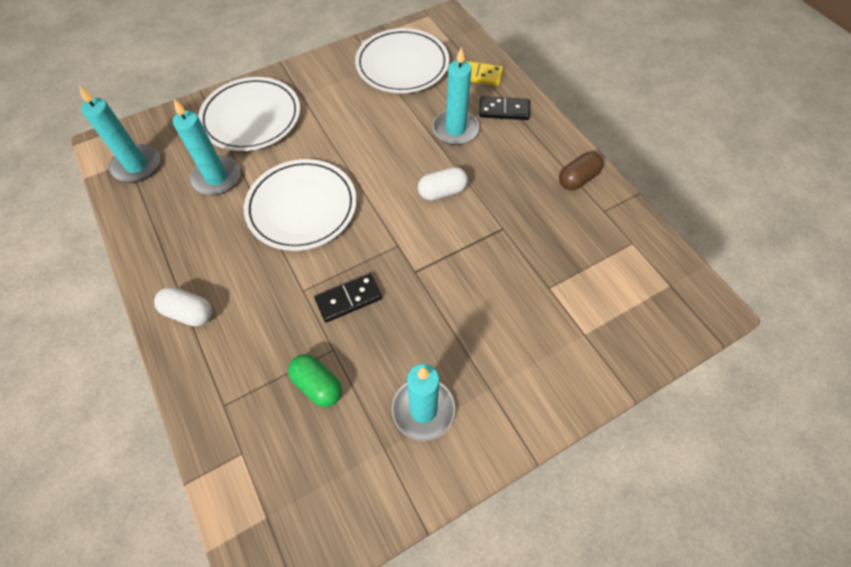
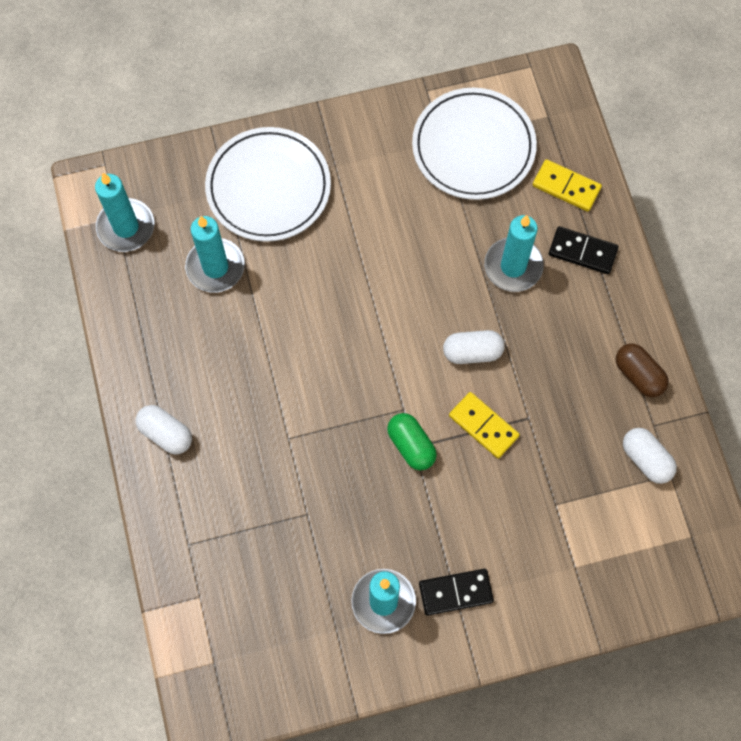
camera: 15 degrees right, 10 degrees up
white plate [244,159,357,251] -> none
green capsule [288,354,342,407] -> green capsule moved to [387,413,437,470]
black domino [314,273,382,323] -> black domino moved to [419,569,494,616]
brown capsule [559,152,603,190] -> brown capsule turned 75 degrees clockwise [616,343,669,397]
none -> yellow domino [449,392,520,459]
none -> white capsule [623,428,677,484]

